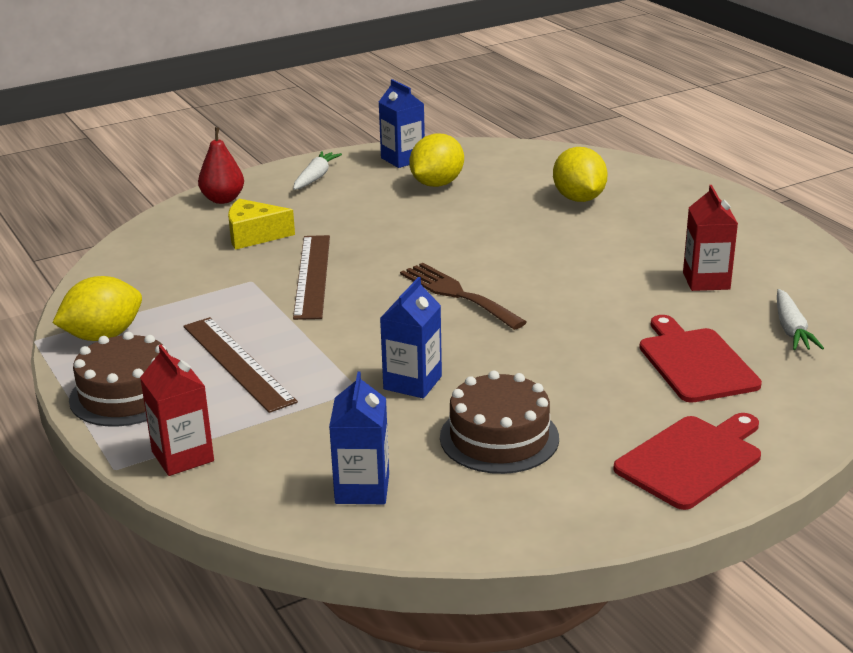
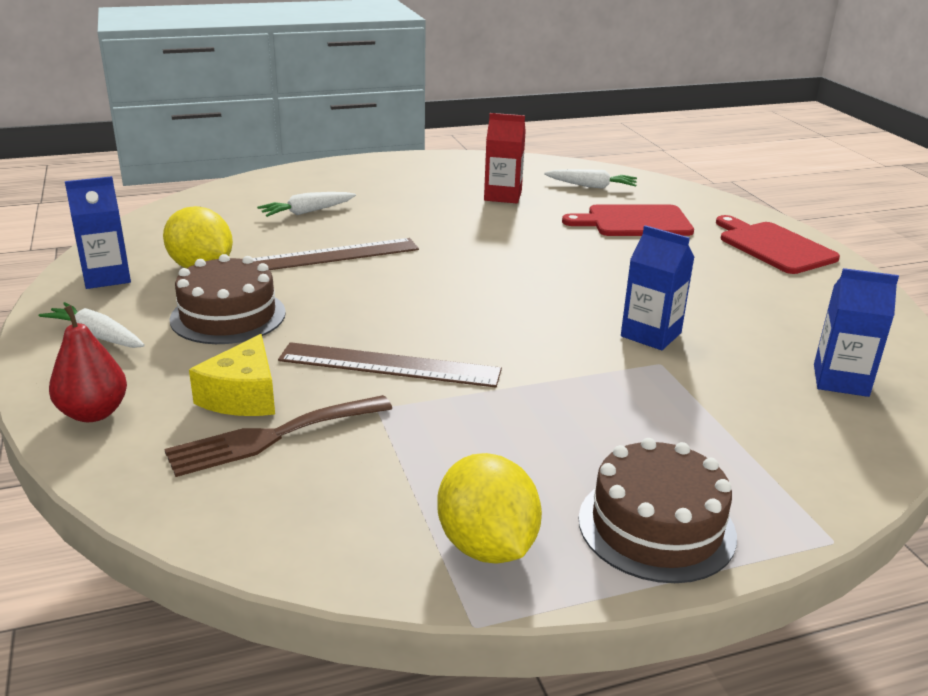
camera: 80 degrees left, 0 degrees up
red carton [140,345,214,476] -> none
brown ruler [183,317,298,413] -> brown ruler moved to [253,238,419,270]
brown fork [400,263,527,330] -> brown fork moved to [165,395,392,477]
brown cake [440,371,559,474] -> brown cake moved to [169,254,286,344]
yellow lemon [553,147,608,202] -> white carrot [257,192,356,217]

